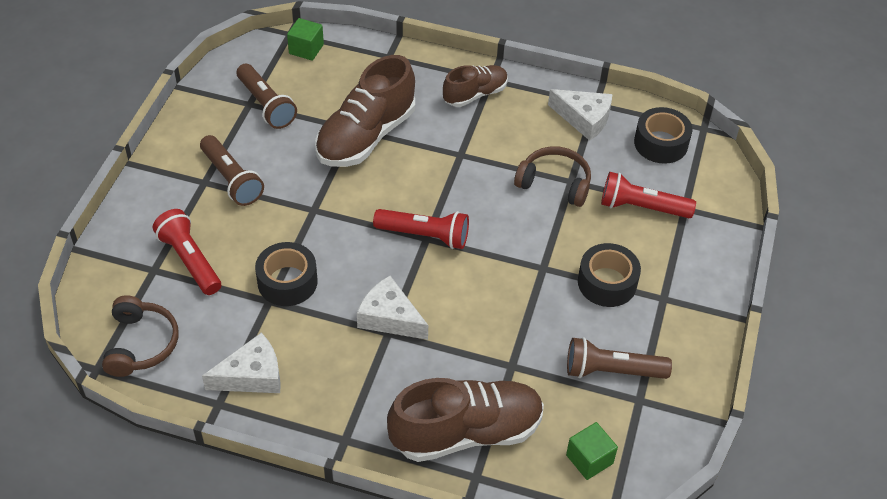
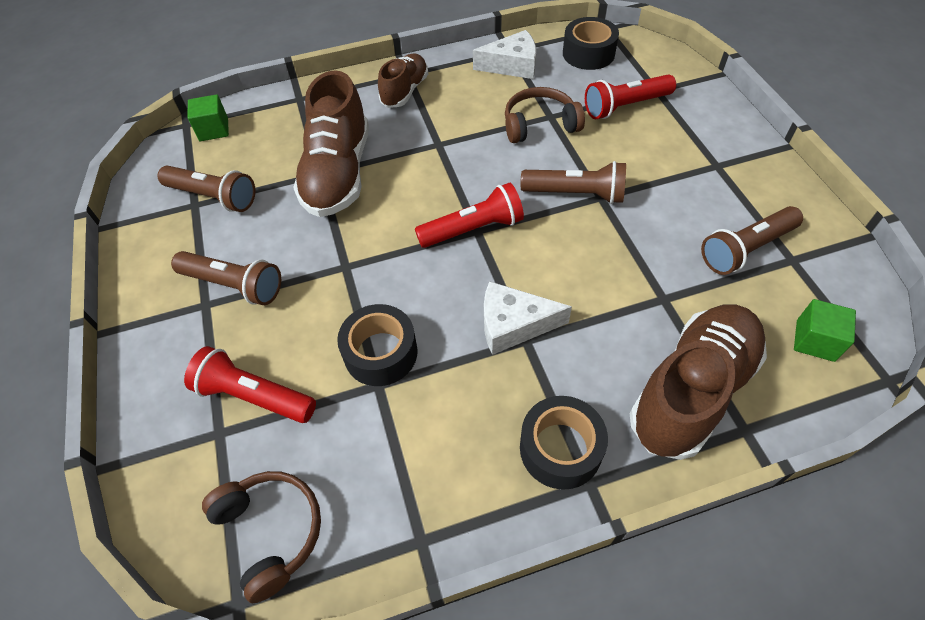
camera: 30 degrees left, 5 degrees up
white cheese [202,333,281,393] -> none
black tape [578,243,641,307] -> black tape moved to [520,396,608,490]
none -> brown flashlight [521,161,626,204]

